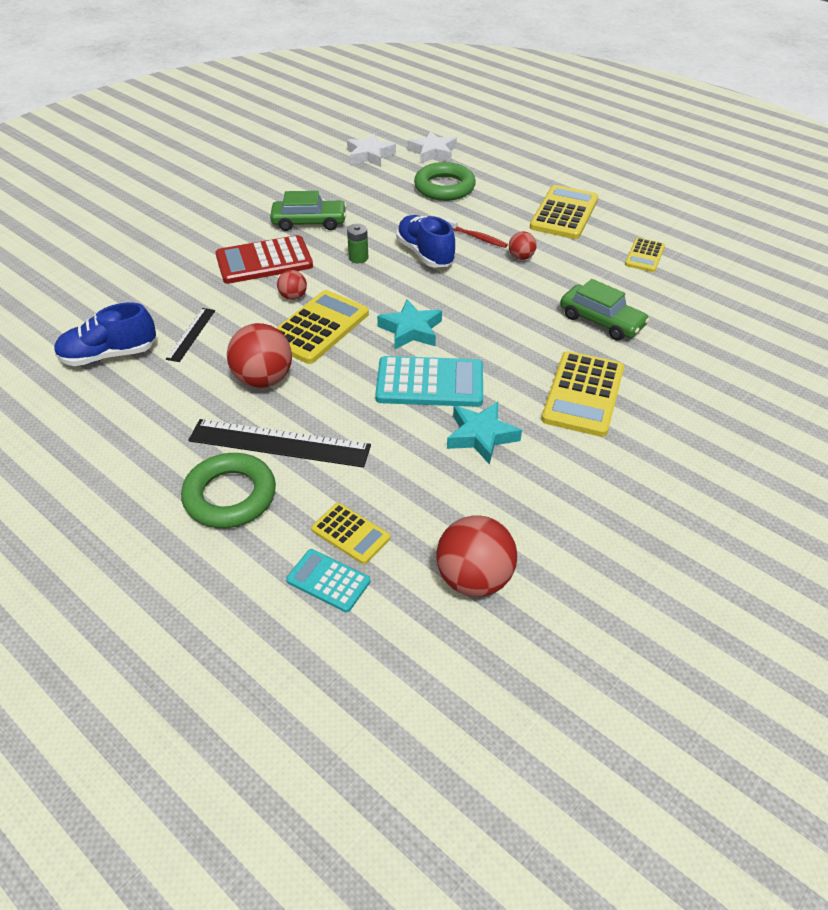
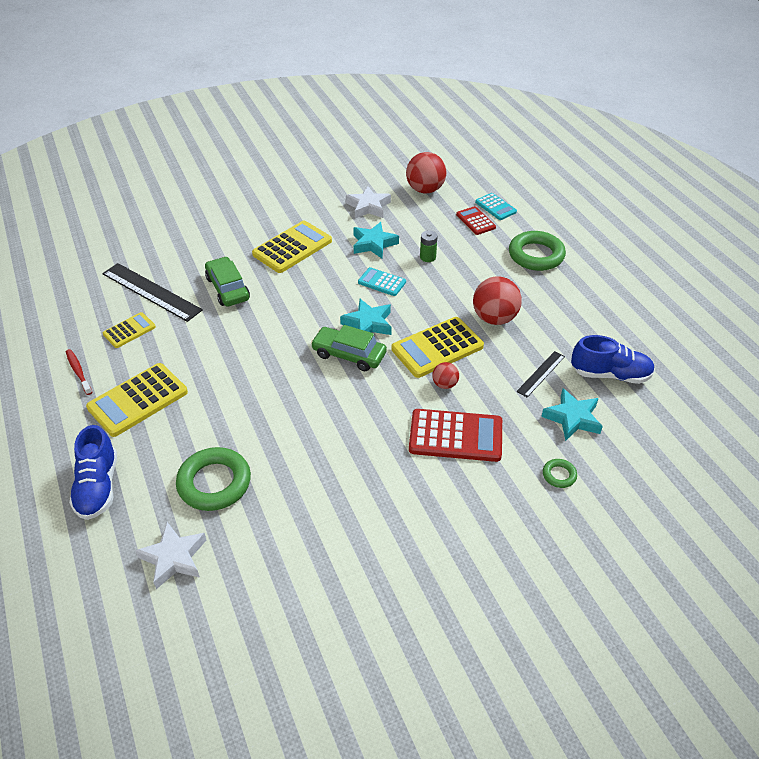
camera: 155 degrees left, 0 degrees up
black ruler [188,419,371,468] -> black ruler moved to [102,263,203,322]
green car [270,191,347,231] -> green car moved to [311,325,387,371]
yellow calculator [311,503,390,564] -> red calculator [456,206,496,235]
white star [347,134,396,167] -> white star moved to [346,186,391,218]
green battery [347,224,368,263] -> green battery moved to [420,230,438,262]
turquoise calculator [375,356,483,407] -> turquoise calculator [358,267,406,296], size x0.57
blue shoe [396,215,455,268] -> blue shoe moved to [69,425,117,520]
red toothbrush [445,218,508,248] -> red toothbrush moved to [66,349,92,395]
red ball [509,231,536,260] -> none
none -> turquoise star [541,388,603,441]
none -> green ring [543,459,577,488]

